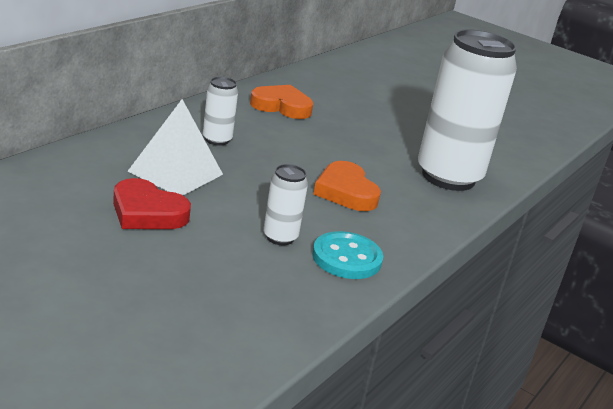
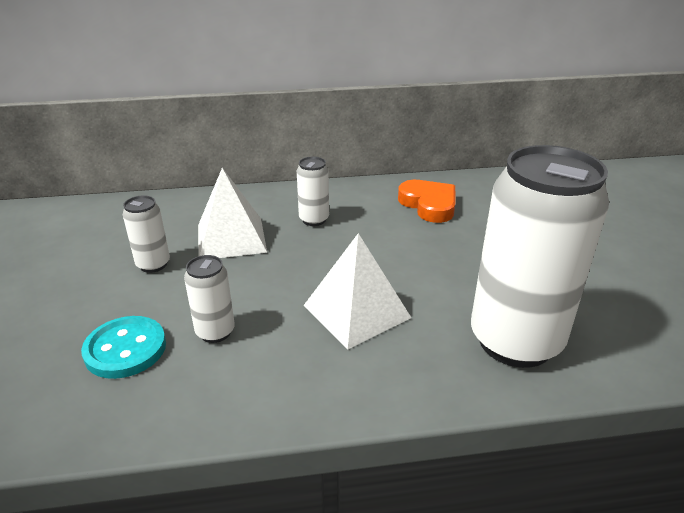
camera: 50 degrees right, 5 degrees up
red heart [113,178,191,229] -> white can [123,195,170,273]
turquoise button [312,231,383,279] -> turquoise button moved to [81,316,166,379]
orange heart [313,161,381,211] -> white pyramid [303,233,411,349]

